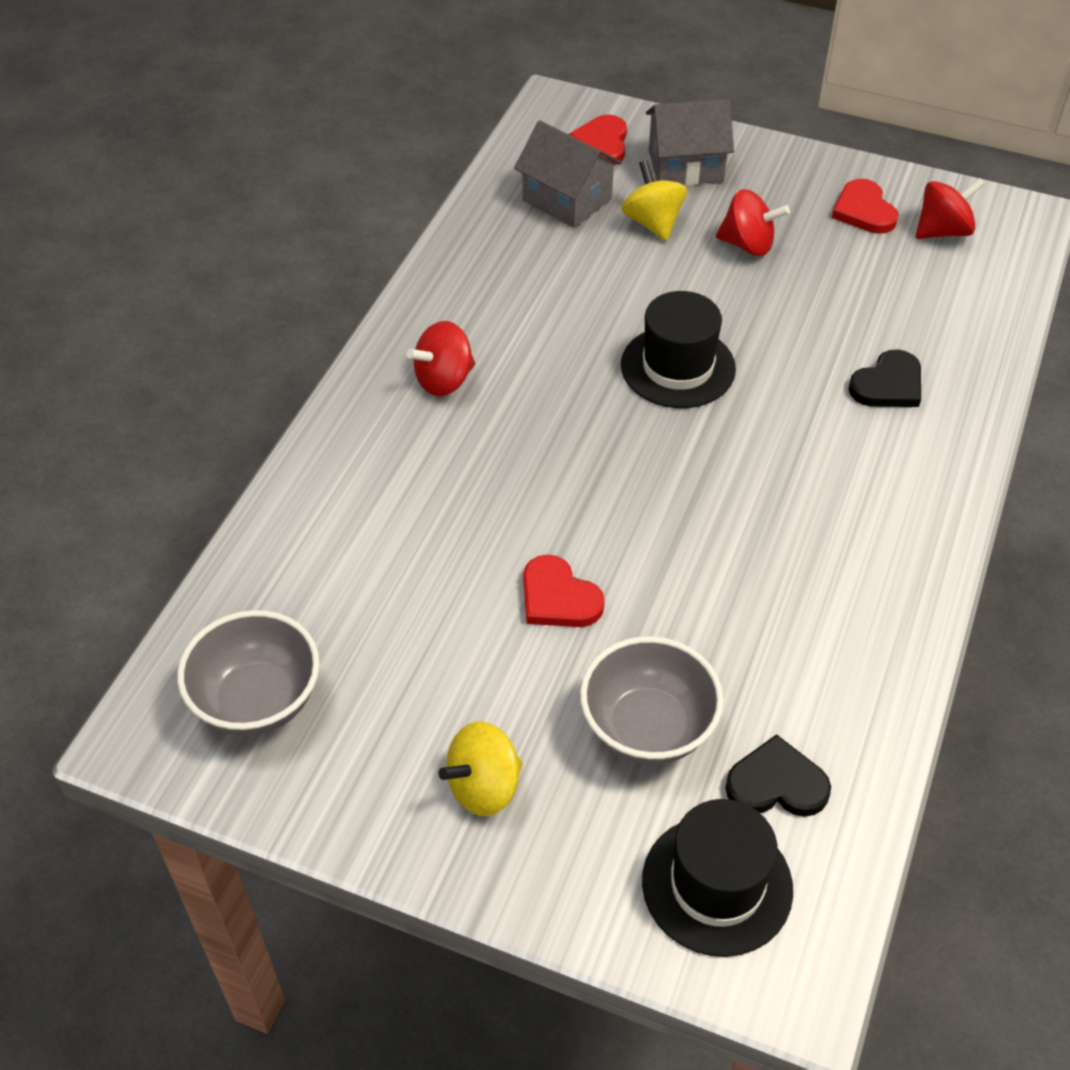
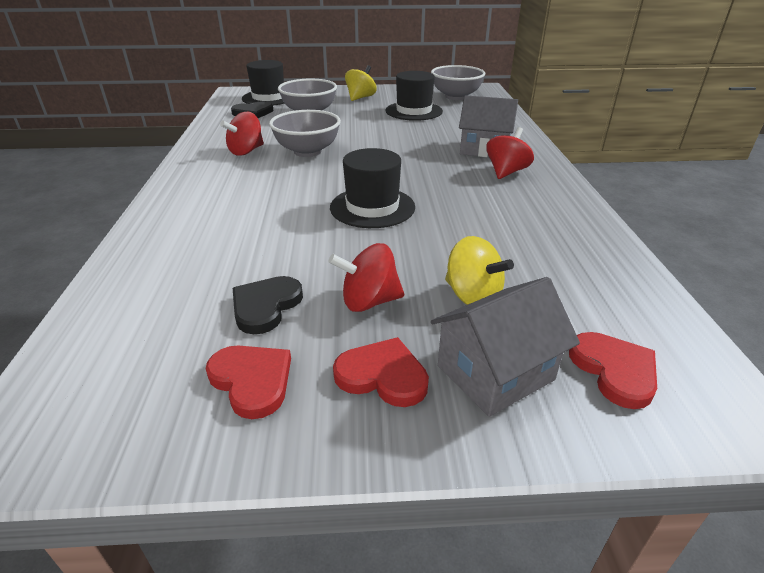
camera: 155 degrees right, 15 degrees down
grey house [514,120,622,228] -> grey house moved to [459,95,518,157]
red heart [523,555,605,627] -> red heart moved to [333,337,429,407]
black heart [848,349,921,407] -> black heart moved to [233,276,303,334]
red spinning top [916,177,985,239] -> red spinning top moved to [220,112,264,156]
none -> grey bowl [269,110,341,157]
none -> black hat [386,71,443,121]

